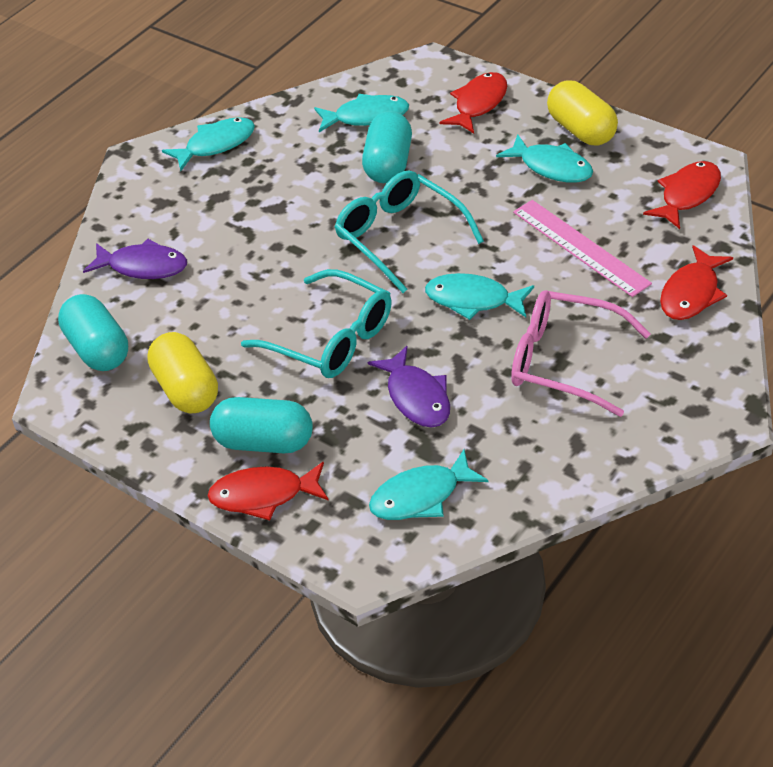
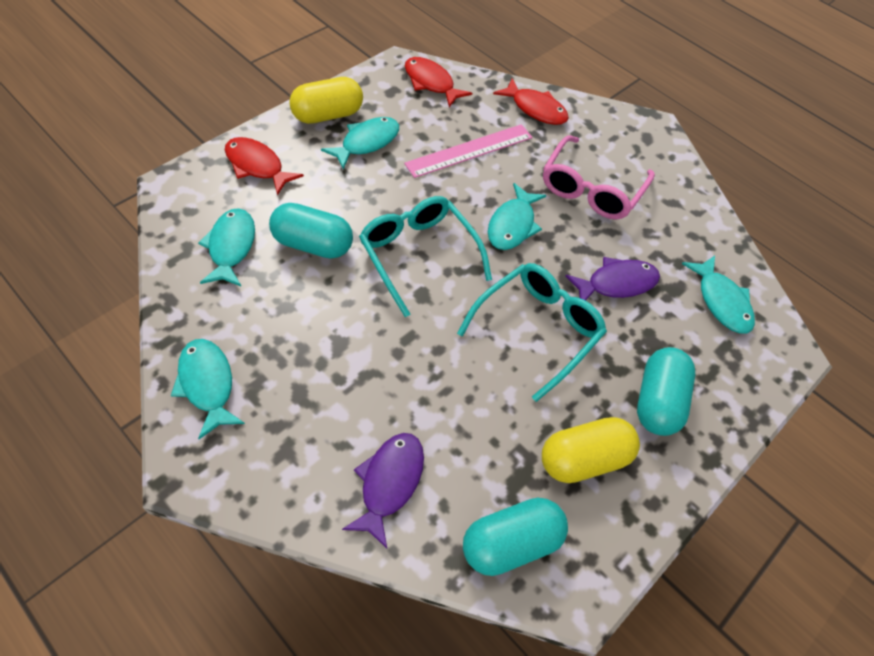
camera: 90 degrees left, 10 degrees up
red fish [208,462,329,521] -> none
turquoise glasses [335,170,484,293] -> turquoise glasses turned 90 degrees clockwise [359,196,492,317]

